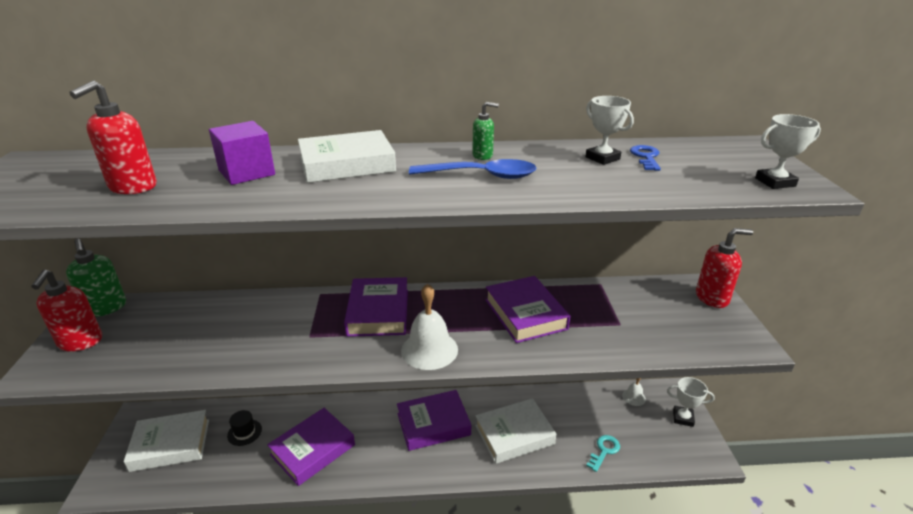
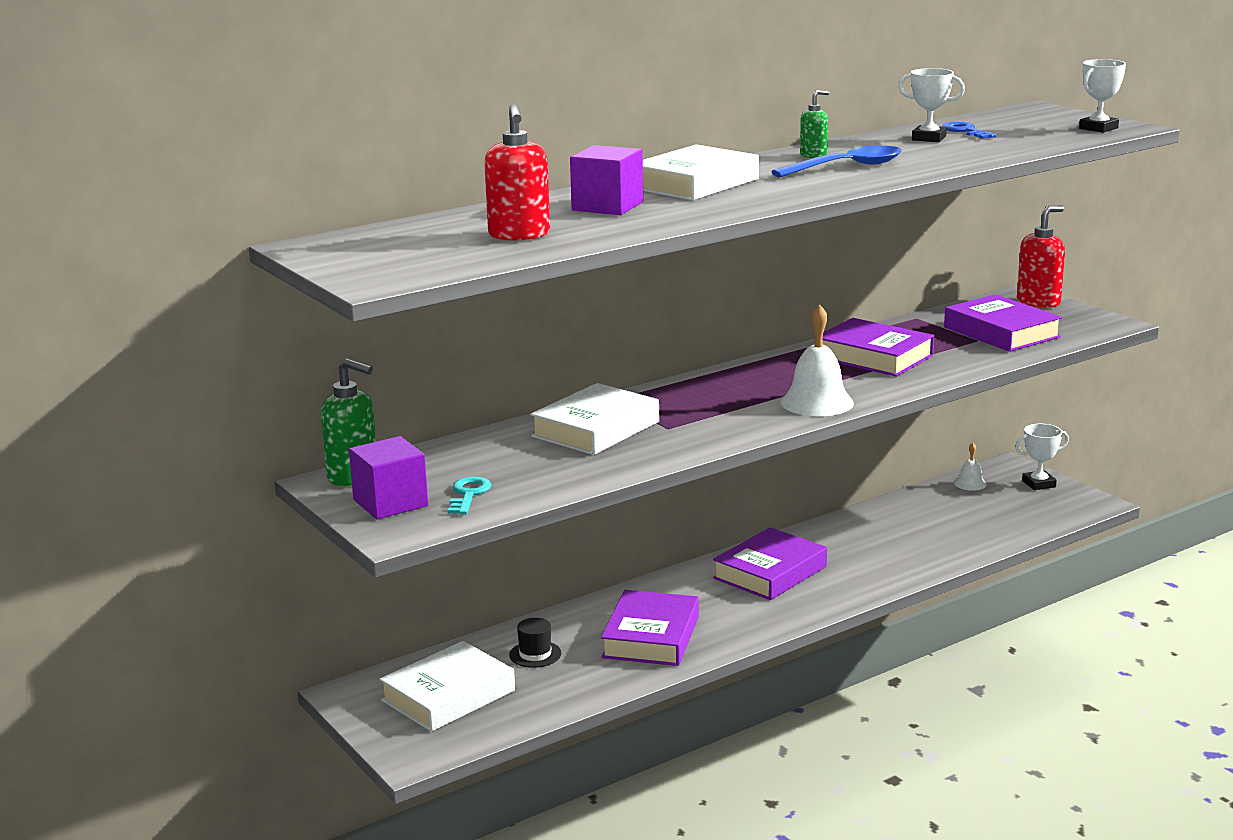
camera: 30 degrees left, 10 degrees down
red soap dispenser [31,270,102,351] -> purple cube [349,436,428,519]
purple book [344,277,408,337] -> purple book moved to [944,294,1062,352]
white book [475,398,556,464] -> white book moved to [530,383,659,455]
turquoise key [586,435,620,472] -> turquoise key moved to [448,476,492,514]

